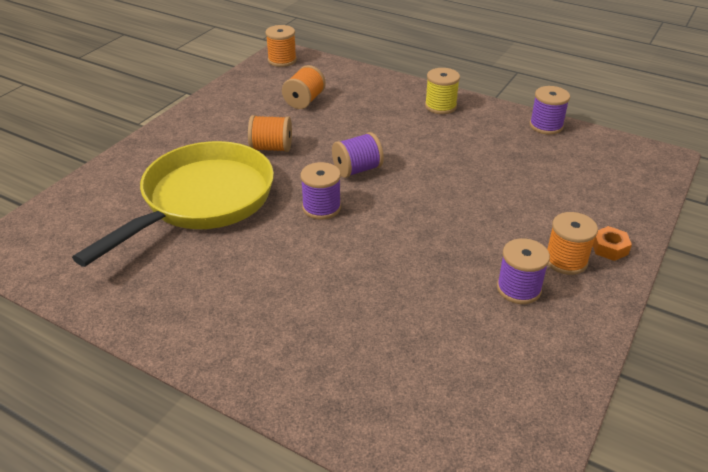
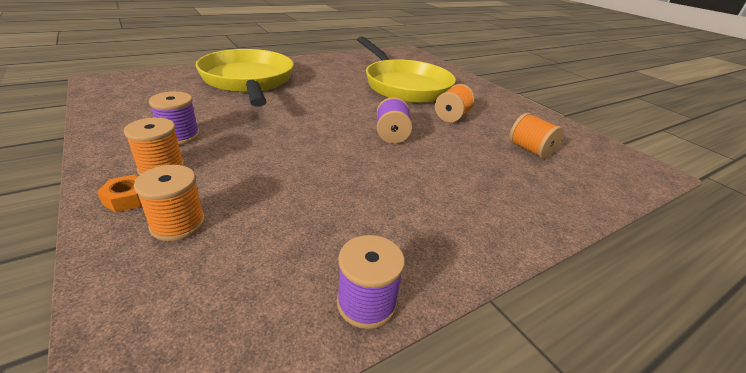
camera: 115 degrees right, 5 degrees down
orange spool [266,25,297,67] -> orange spool moved to [134,165,205,241]
purple spool [300,162,341,220] -> none
yellow spool [425,68,460,114] -> none
none -> yellow pan [196,49,294,107]

